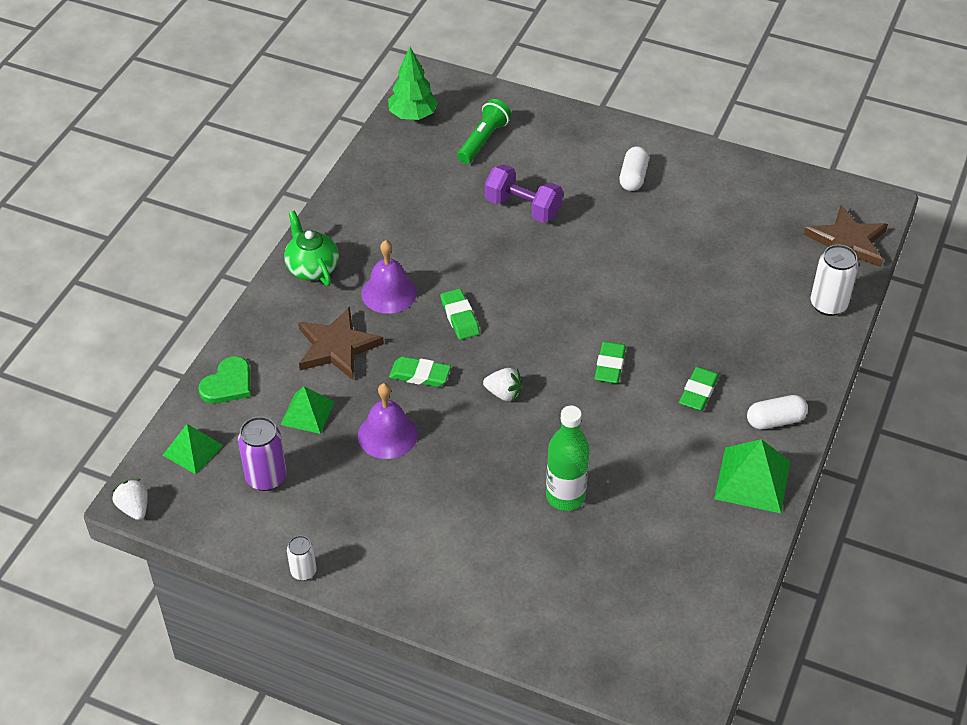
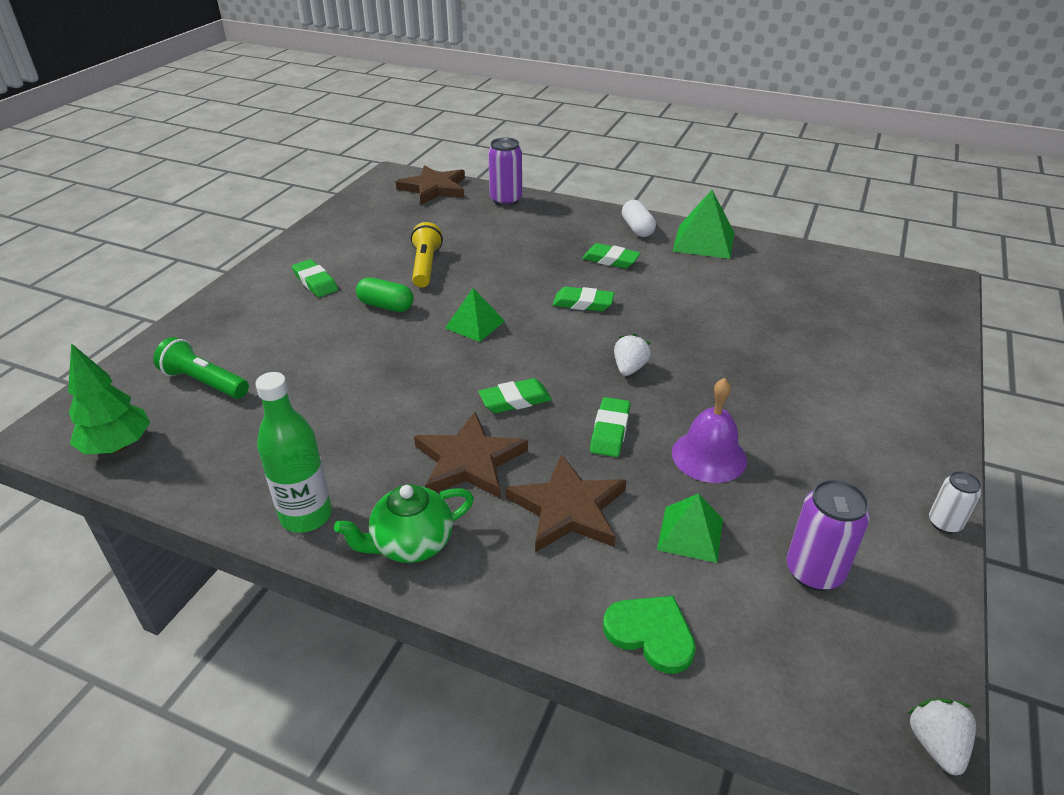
camera: 90 degrees left, 10 degrees down
white strawberry [112,479,148,520] -> white strawberry turned 120 degrees clockwise [907,698,976,775]
green pyramid [163,424,224,474] -> green pyramid moved to [445,288,505,342]
purple bell [361,240,417,314] -> brown star [414,412,528,499]
purple dumbbell [485,164,563,223] -> none
green bottle [546,406,590,511] -> green bottle moved to [255,372,332,533]
white capsule [619,147,649,191] -> green eraser [292,259,338,297]
white can [811,244,858,316] -> purple can [488,137,522,206]
none -> green capsule [356,277,414,312]
none -> yellow flashlight [411,222,443,288]

